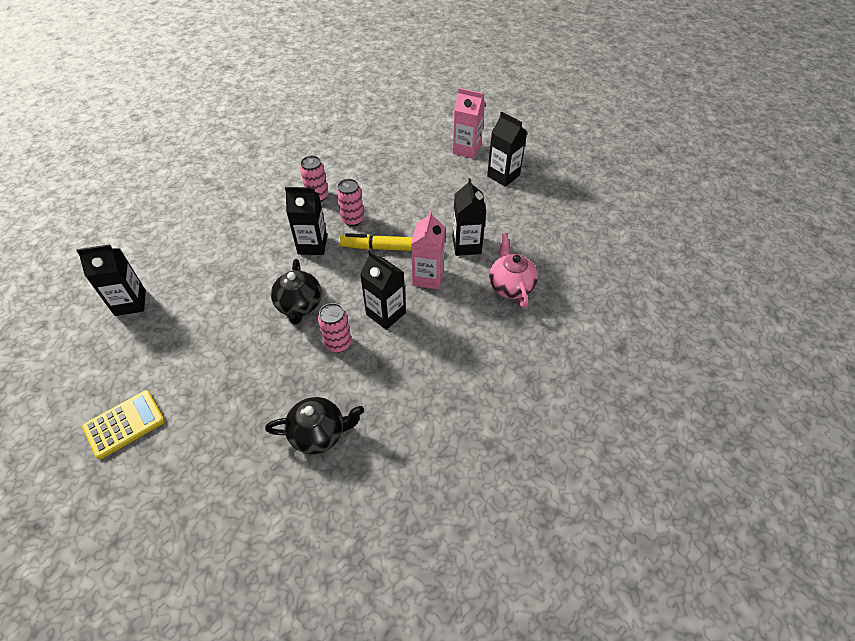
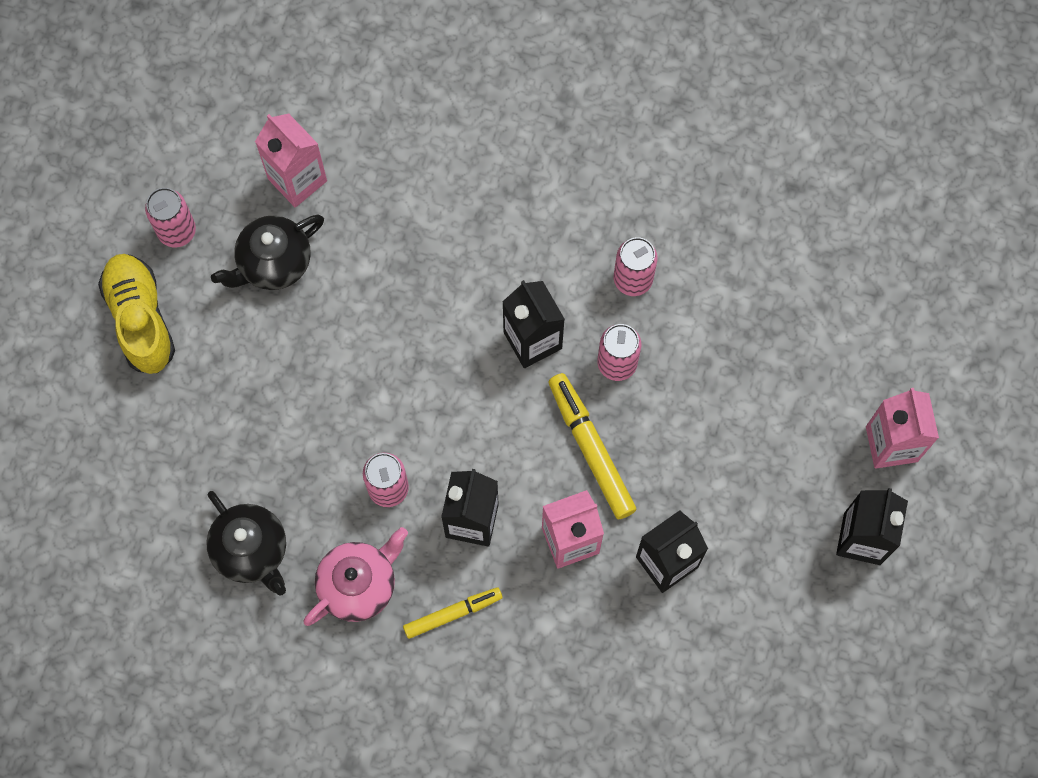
camera: 60 degrees right, 20 degrees up
black carton [76,244,146,316] -> pink carton [255,114,327,207]
yellow calculator [82,390,165,459] -> yellow shoe [98,254,175,374]
black teapot [271,259,322,325] -> black teapot moved to [211,215,324,290]
pink teapot [489,233,538,308] -> pink teapot moved to [304,527,408,626]
none -> pink can [145,188,196,248]
none -> yellow marker [403,587,503,639]

